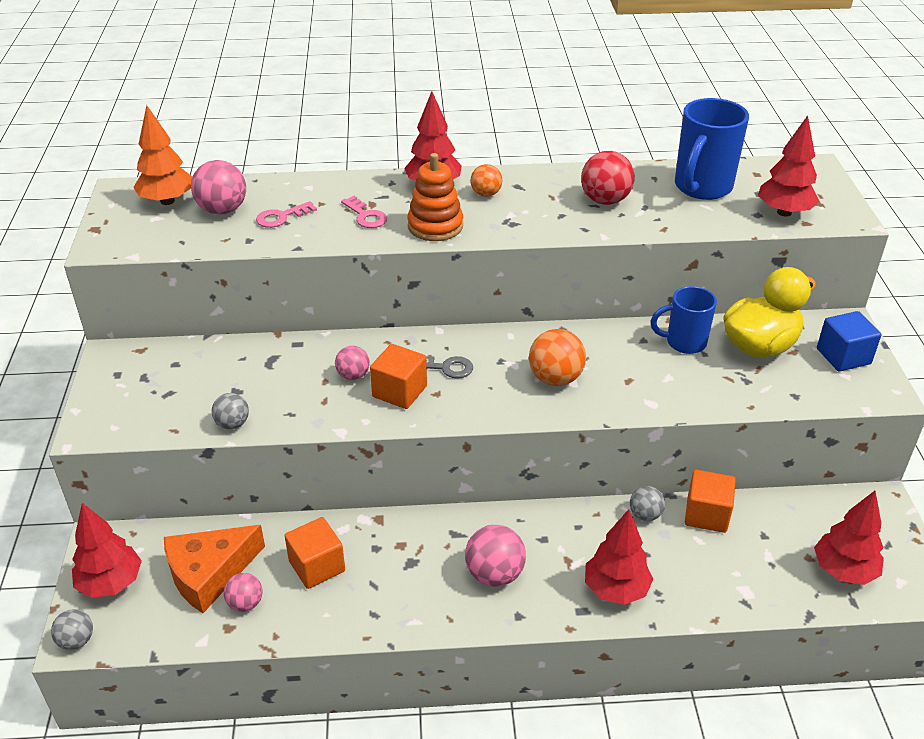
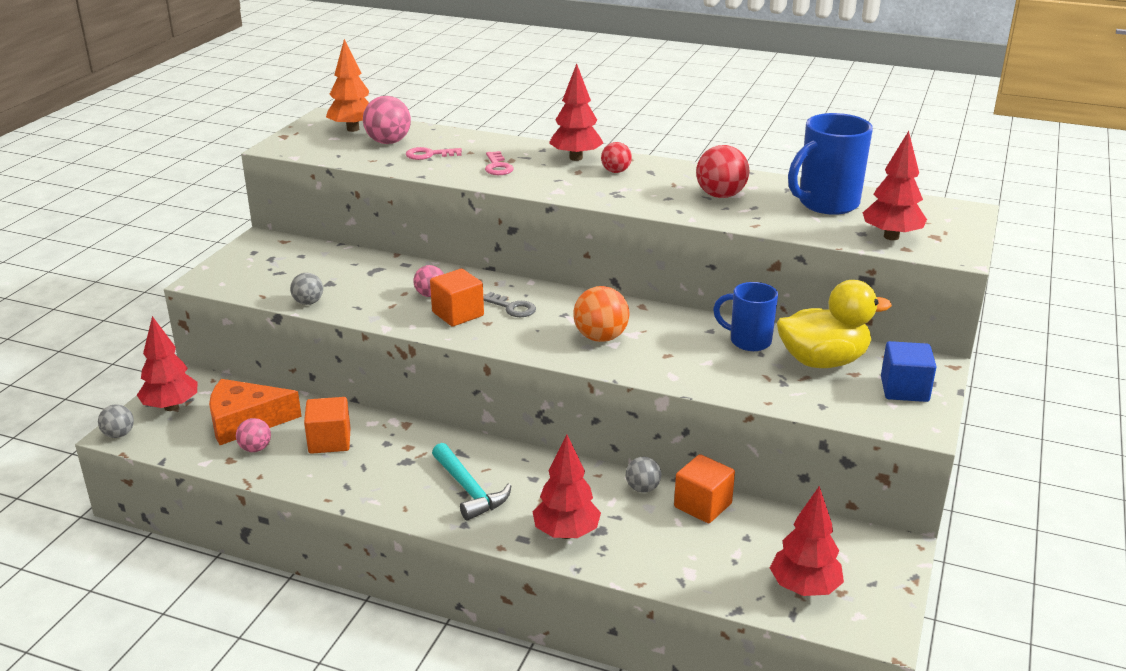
camera: 25 degrees right, 10 degrees down
orange stacking toy [408,153,463,241] -> none
pink ball [465,525,526,587] -> turquoise hammer [432,443,511,521]
orange ball [470,164,502,197] -> red ball [601,142,632,173]

